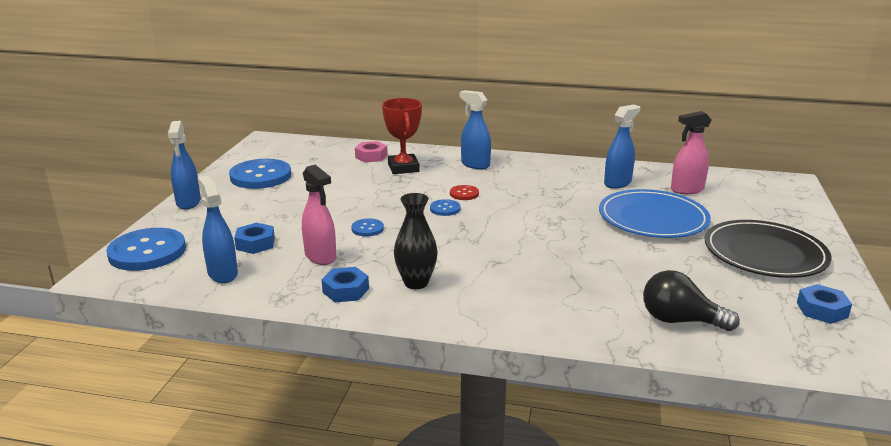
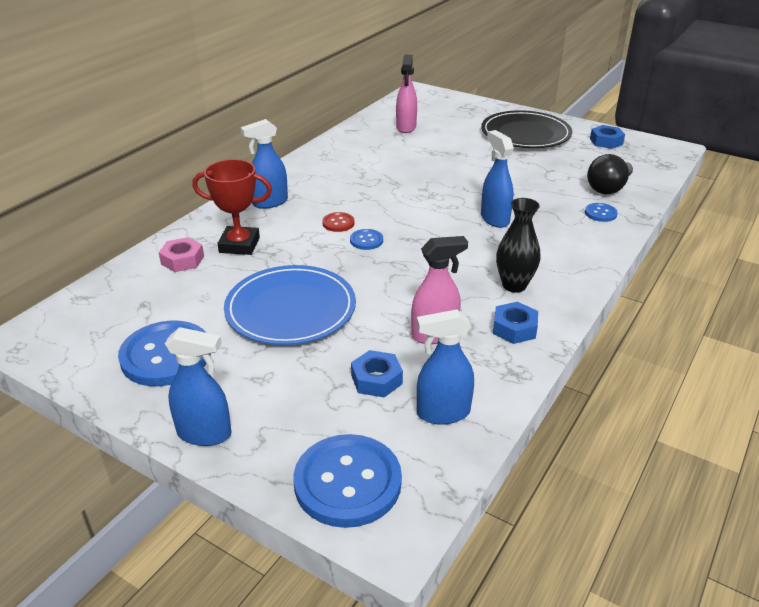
camera: 70 degrees left, 10 degrees up
blue button [351,218,384,236] -> blue button moved to [585,203,618,222]
blue plate [599,189,711,238] -> blue plate moved to [224,265,356,345]
blue spray bottle [604,104,640,189] -> blue spray bottle moved to [481,130,514,228]

